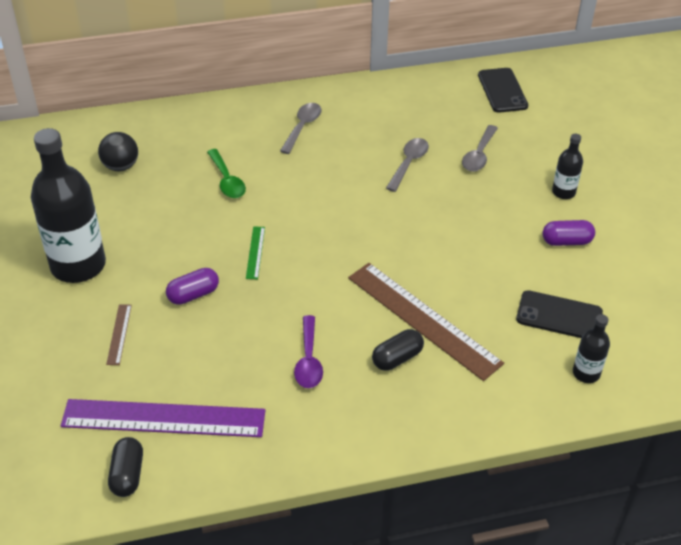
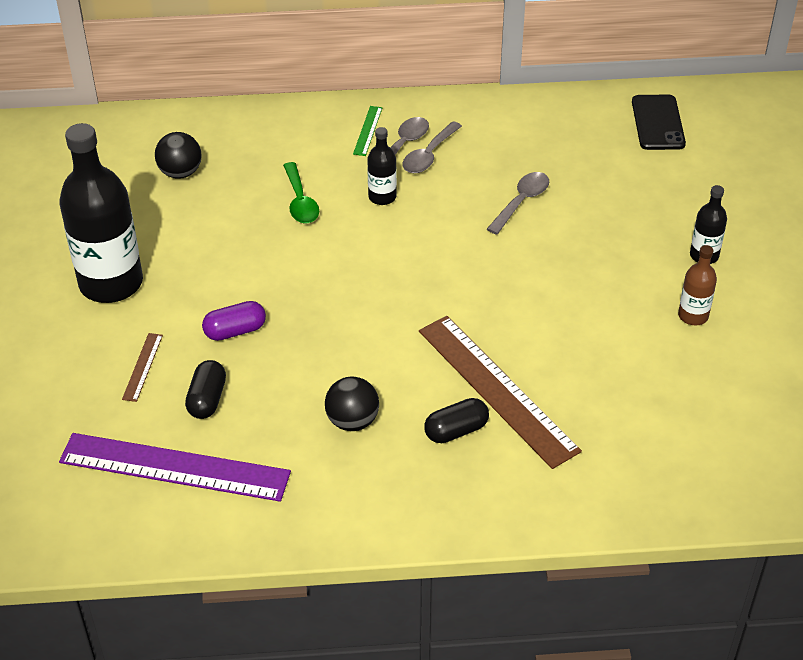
camera: 10 degrees right, 0 degrees up
black capsule [108,437,143,497] -> black capsule moved to [185,360,226,419]
green ruler [246,226,265,279] -> green ruler moved to [353,106,382,156]
purple spoon [294,315,323,388] -> black ball [325,377,379,431]
grey spoon [462,125,498,172] -> grey spoon moved to [402,121,462,173]
black phone [516,290,603,338] -> none
purple capsule [542,220,595,246] -> brown bottle [678,245,717,325]
black bottle [573,314,610,383] -> black bottle moved to [367,127,397,205]

